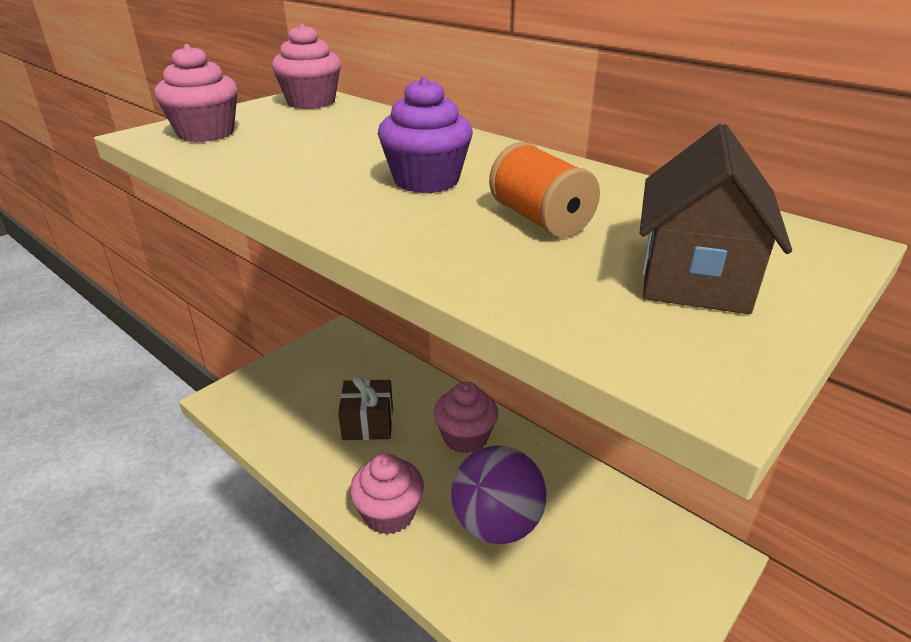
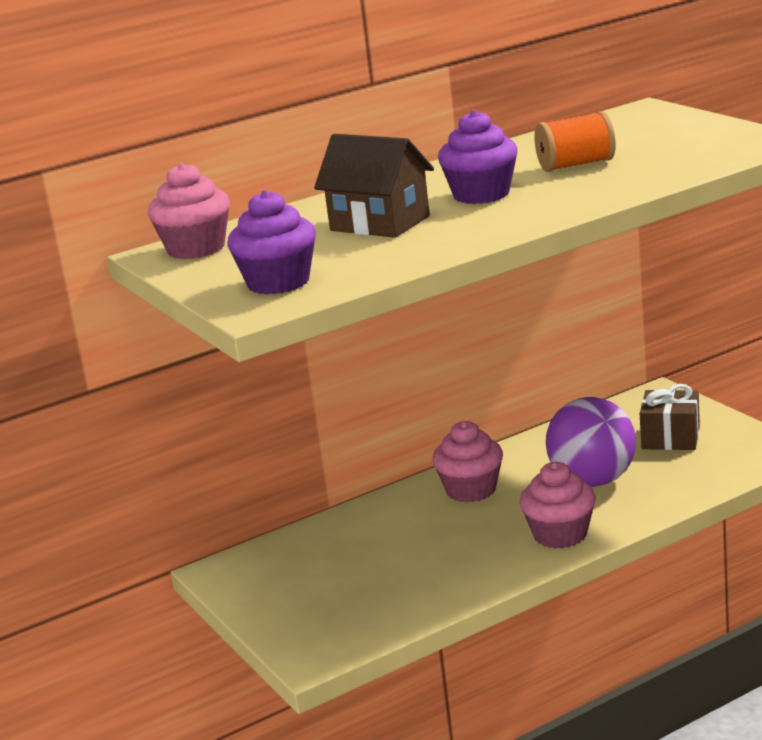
camera: 70 degrees left, 10 degrees down
pink cupcake [155,44,238,142] -> purple cupcake [228,190,316,294]
brown gift [338,376,393,440] -> brown gift moved to [640,384,700,450]
brown house [640,124,792,314] -> brown house moved to [314,134,434,238]

